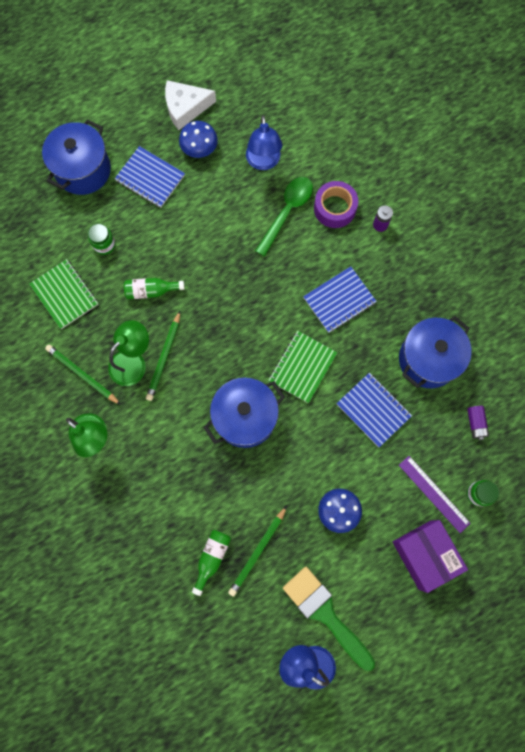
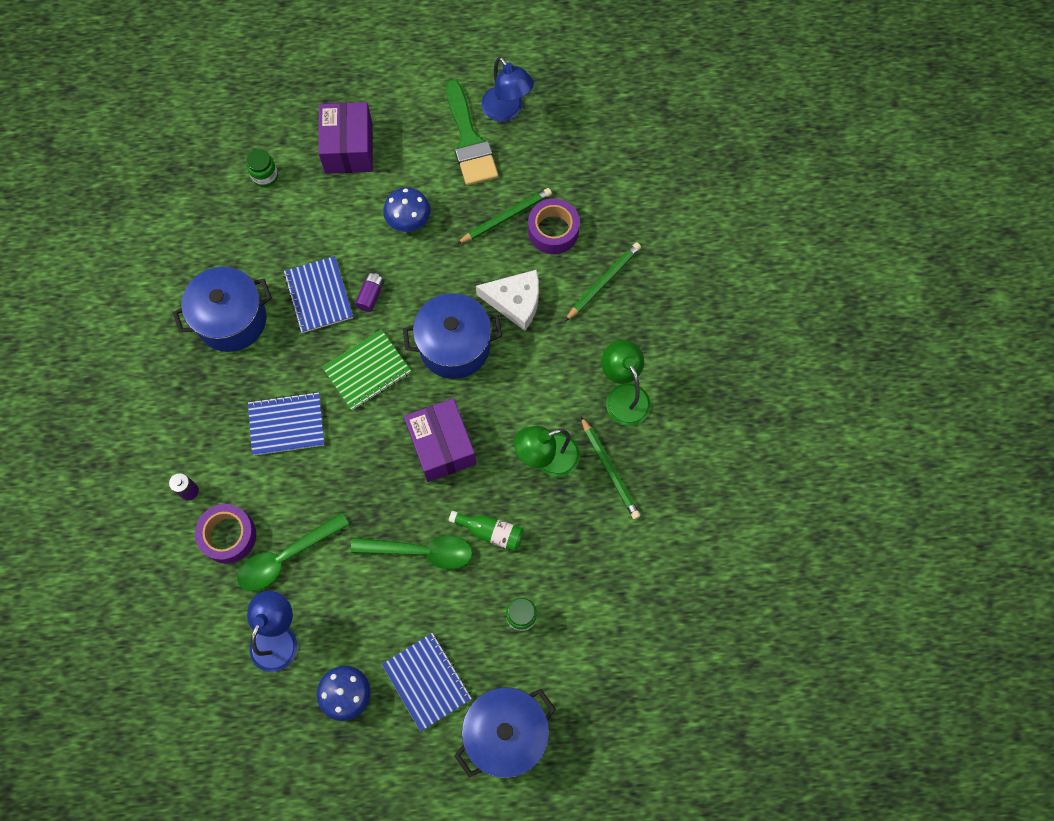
camera: 155 degrees left, 5 degrees down
green notebook [29,259,99,329] -> none
green pencil [146,311,180,401] -> green pencil moved to [565,242,641,321]
white cheese [165,80,216,130] -> white cheese moved to [476,270,539,331]
green bottle [192,530,231,596] -> purple tape [528,199,580,254]
purple ruler [399,456,471,533] -> none
purple battery [467,406,489,440] -> purple battery moved to [355,273,384,312]
none -> green spoon [351,536,472,569]
none -> purple box [404,398,476,482]

